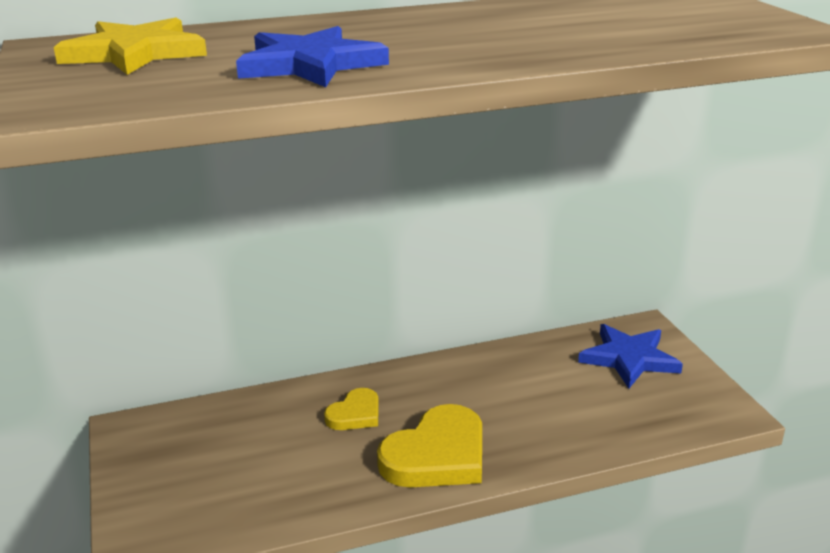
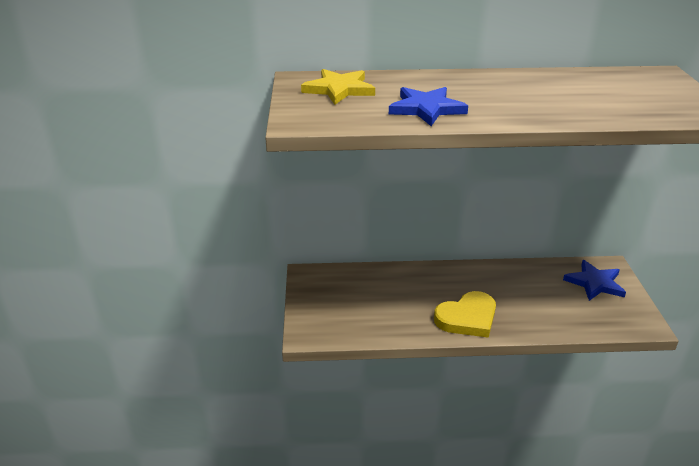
camera: 15 degrees right, 5 degrees up
yellow heart [324,388,379,430] -> none

